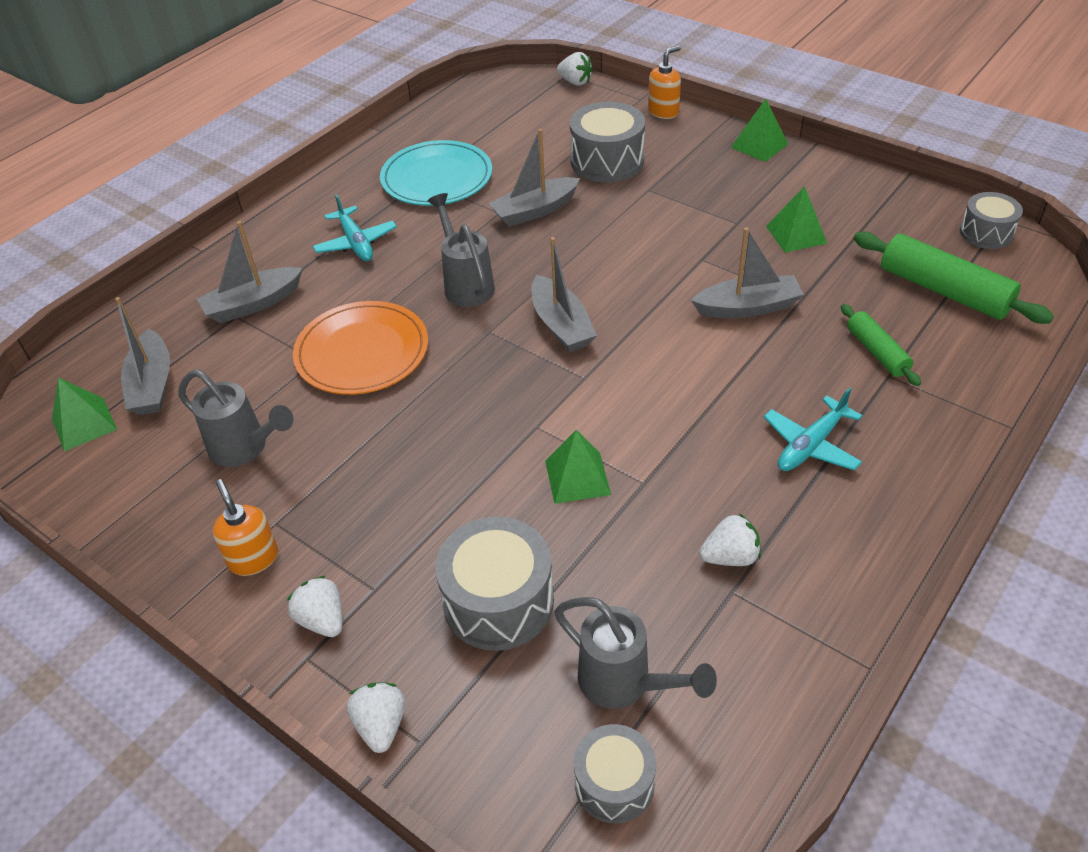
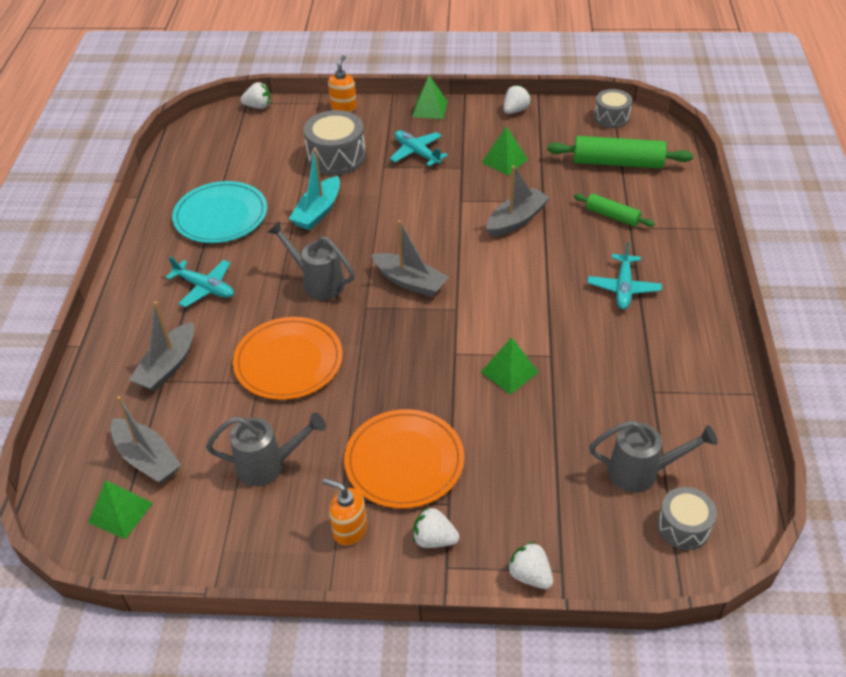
camera: 35 degrees left, 0 degrees up
grey drum [435,517,554,651] -> none
grey boat [488,129,580,227] -> turquoise boat [289,149,340,230]
white strawberry [700,513,761,566] -> white strawberry moved to [504,85,531,114]
none -> orange plate [344,409,464,509]
none -> turquoise plane [390,130,448,166]

